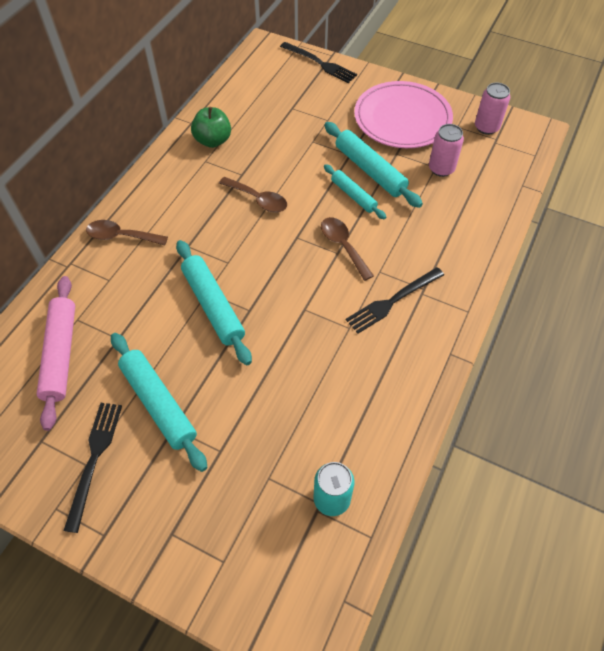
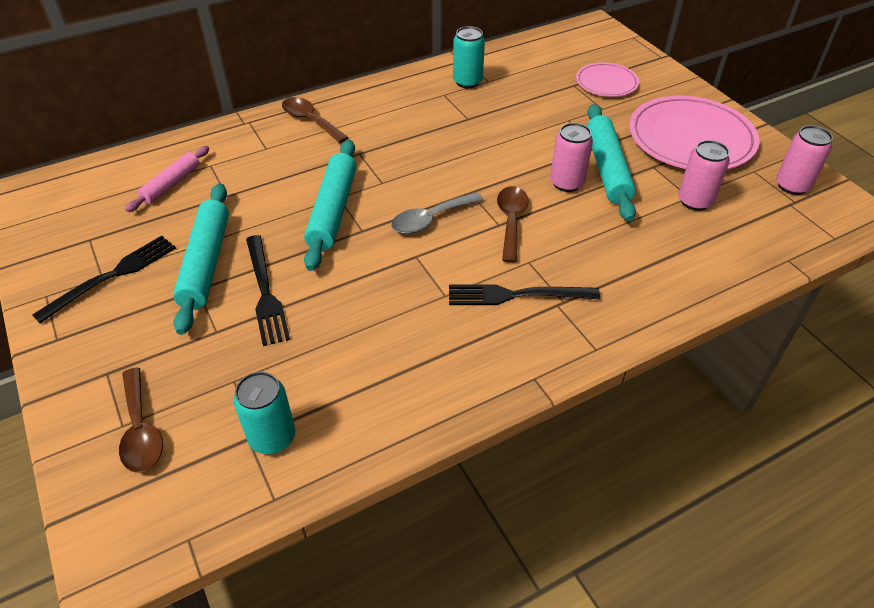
camera: 35 degrees right, 10 degrees down
pink rolling pin [37,276,75,431] -> pink rolling pin [125,146,209,212], size x0.62
green apple [191,107,231,148] -> turquoise can [453,26,485,88]
brown spoon [219,177,287,213] -> brown spoon moved to [119,367,163,473]
black fork [280,42,357,83] -> black fork moved to [246,235,290,346]
turquoise rolling pin [324,164,386,219] -> pink can [550,123,593,192]
none -> grey spoon [391,192,483,234]
none -> pink plate [576,62,639,97]

